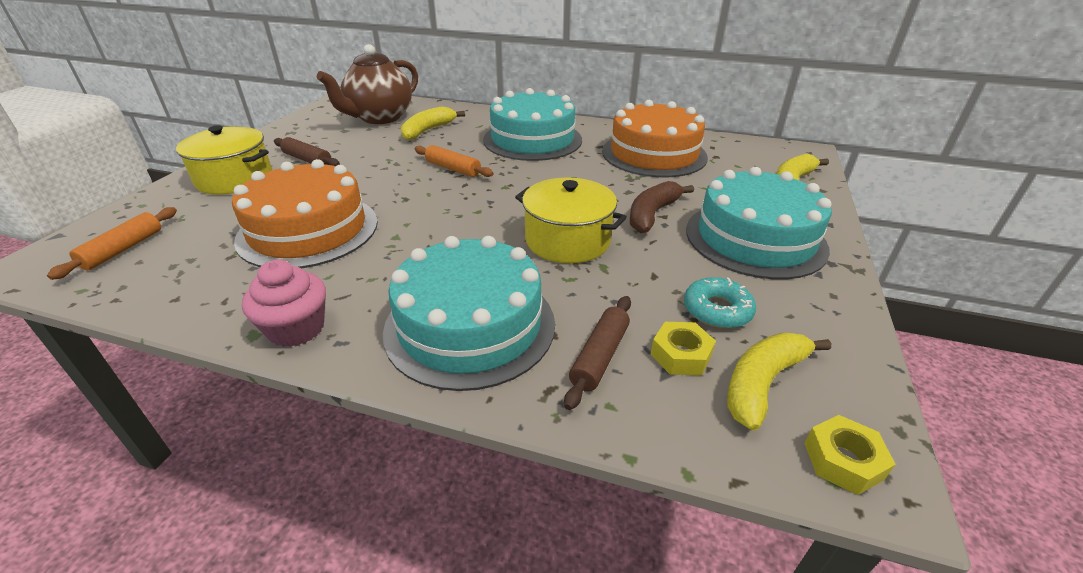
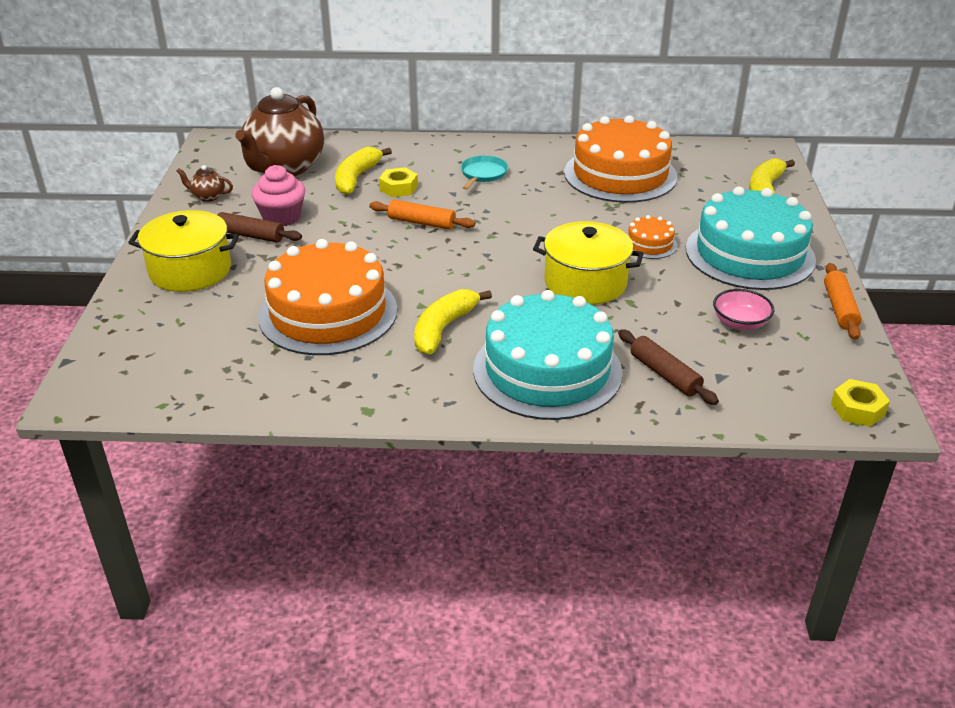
camera: 15 degrees left, 0 degrees up
orange rolling pin [47,207,177,280] -> orange rolling pin moved to [824,263,862,340]
pink cupcake [242,260,326,347] -> pink cupcake moved to [252,165,305,226]
turquoise cake [483,88,582,161] -> turquoise pan [461,155,508,190]
brown rolling pin [564,296,631,410] -> brown rolling pin turned 45 degrees counterclockwise [618,329,719,405]
brown banana [630,181,694,233] -> orange cake [627,215,677,259]
yellow nut [651,322,716,376] -> yellow nut moved to [379,167,418,197]
turquoise donut [684,277,756,329] -> pink bowl [713,289,774,330]
yellow banana [727,333,831,431] -> yellow banana moved to [414,289,492,355]
none -> brown teapot [177,165,233,202]

